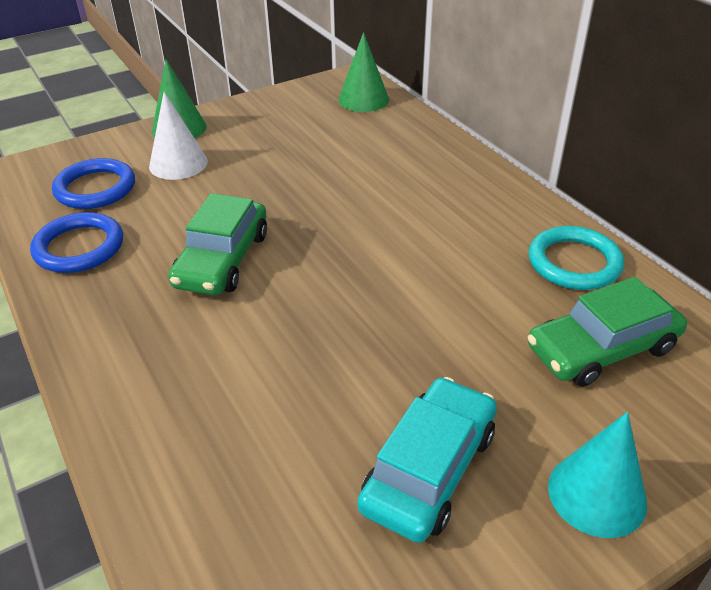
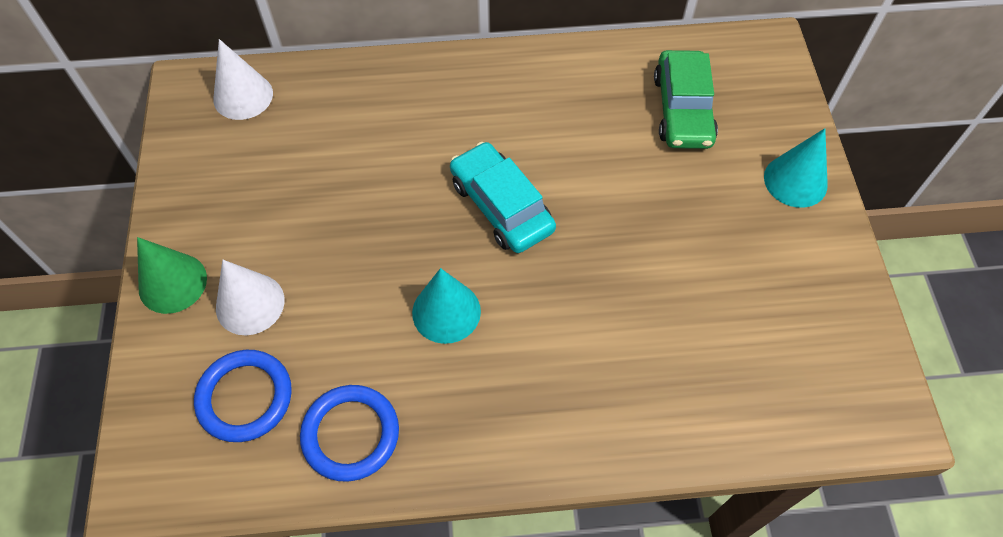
camera: 65 degrees left, 20 degrees up
green car [168,193,267,295] -> turquoise cone [412,268,481,344]
green cone [338,32,389,112] -> white cone [213,39,273,120]
turquoise car [357,377,497,543] -> turquoise car moved to [450,142,556,253]
turquoise ring [529,226,624,290] -> none

